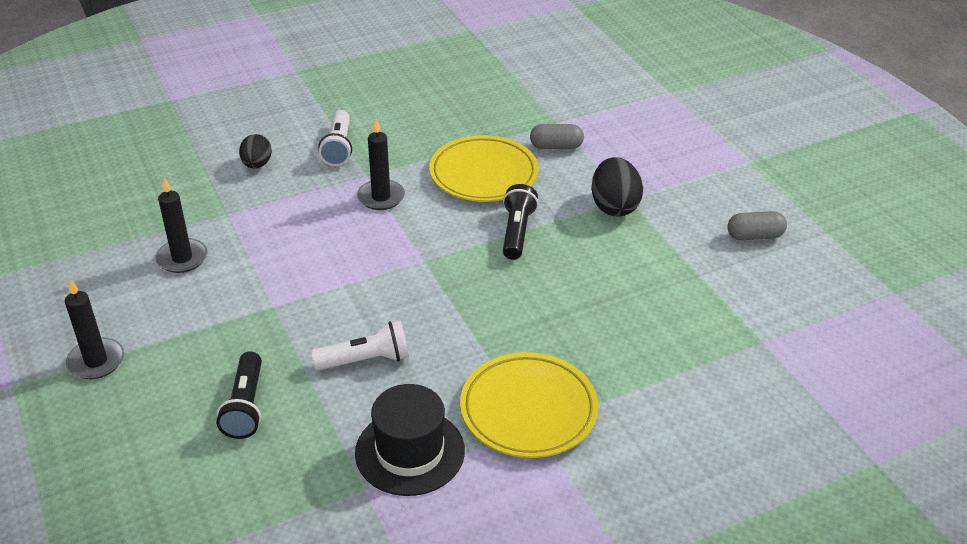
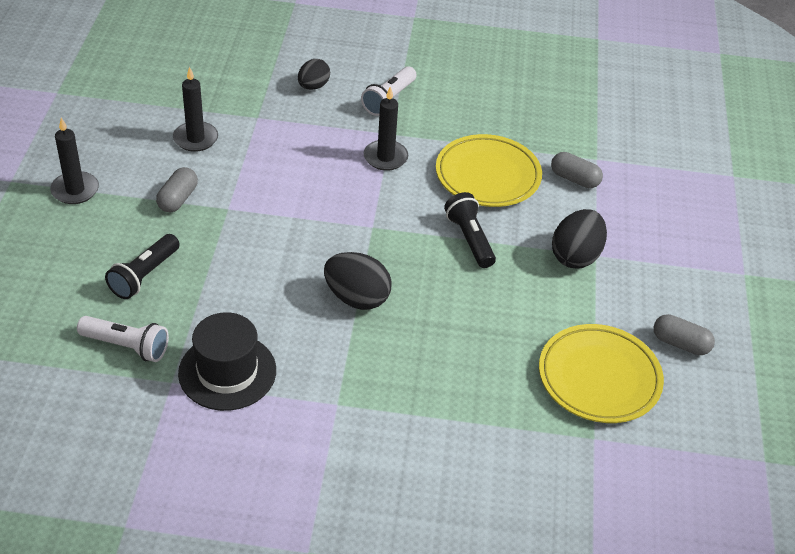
camera: 30 degrees right, 5 degrees up
white flashlight [311,320,409,370] -> white flashlight moved to [77,316,169,362]
yellow plate [460,352,598,458] -> yellow plate moved to [539,324,664,423]
black flashlight [503,184,538,260] -> black flashlight turned 60 degrees counterclockwise [444,192,496,268]
none -> grey capsule [156,167,198,212]
none -> black egg [324,252,392,310]

